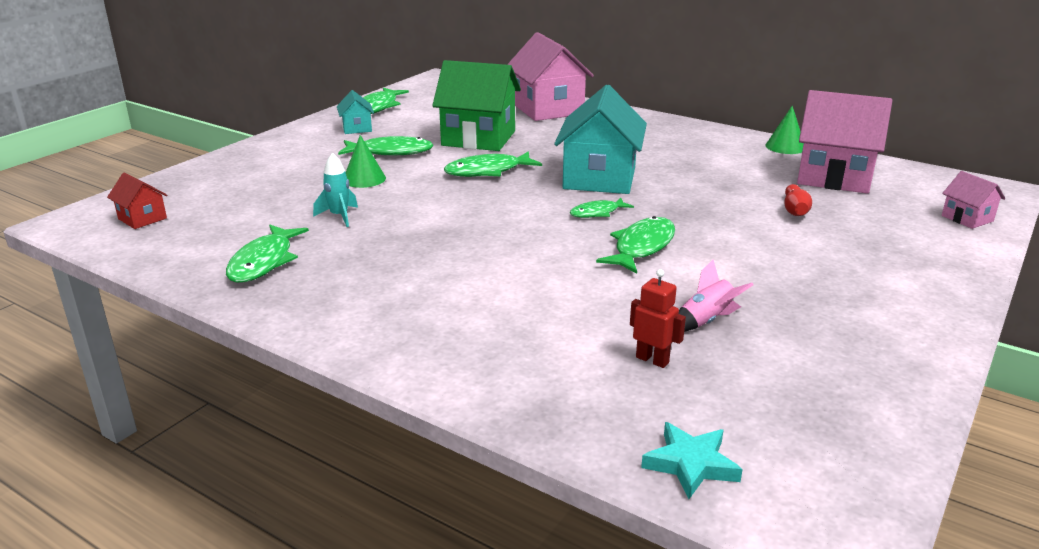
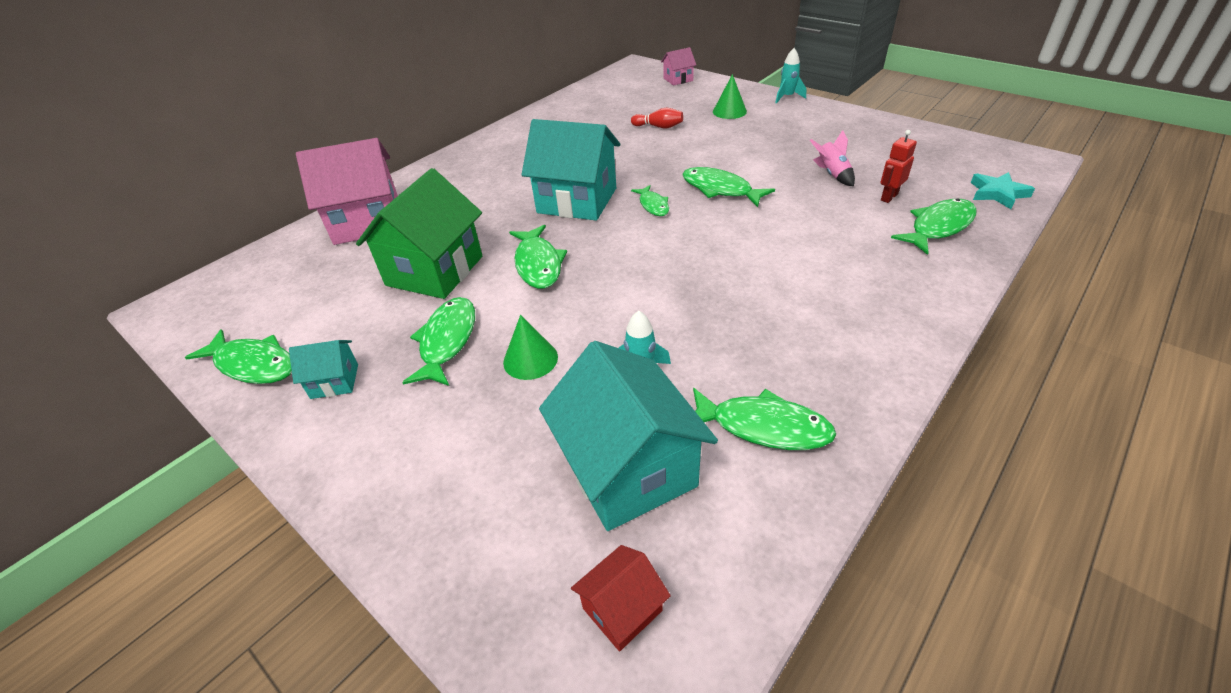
camera: 80 degrees left, 15 degrees up
green cone [765,106,804,154] -> green cone moved to [713,74,747,119]
pink house [797,90,892,194] -> none
none -> turquoise house [539,341,718,531]
none -> turquoise rocket [775,48,806,104]
none -> green fish [891,198,976,255]

